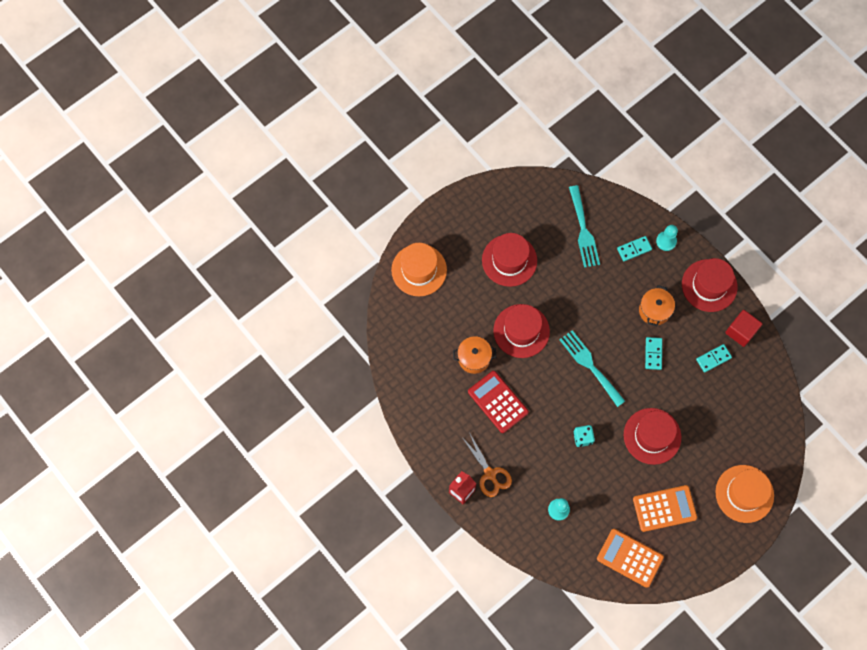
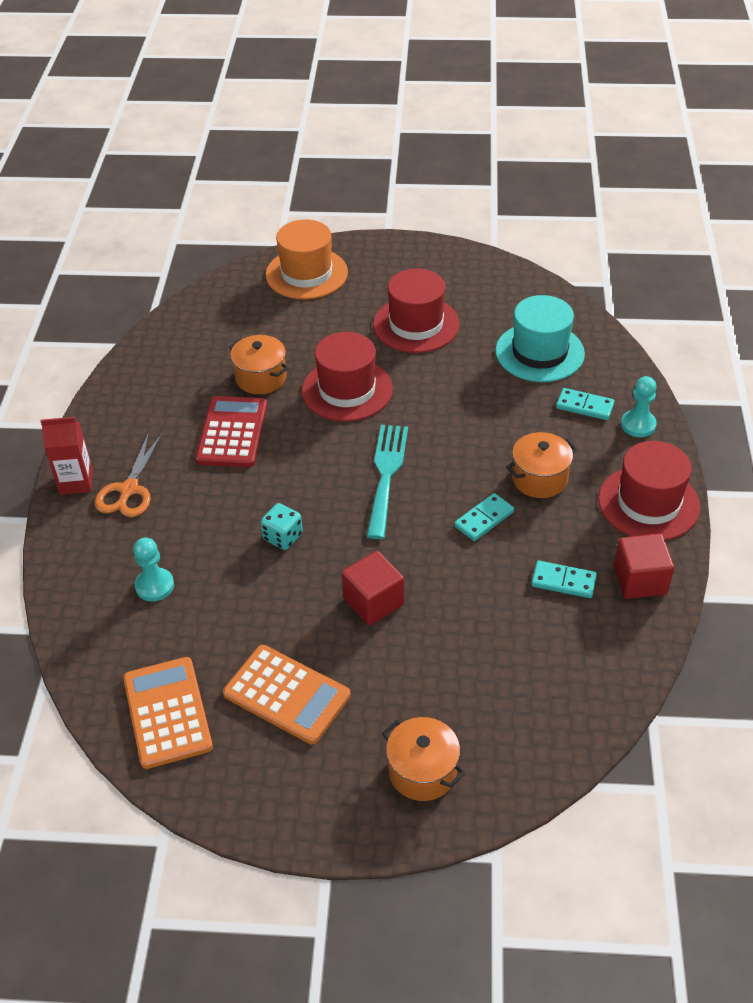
camera: 45 degrees right, 25 degrees down
turquoise fork [569,185,600,268] -> turquoise hat [495,295,585,382]
red hat [624,408,681,465] -> red cube [342,551,404,625]
orange hat [715,465,774,523] -> orange pot [382,717,465,801]

